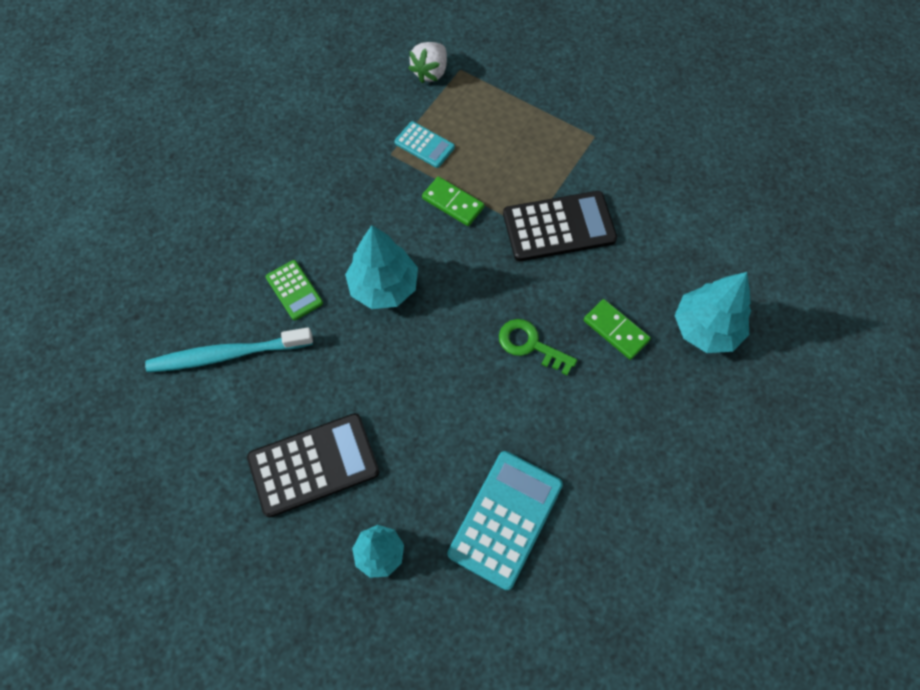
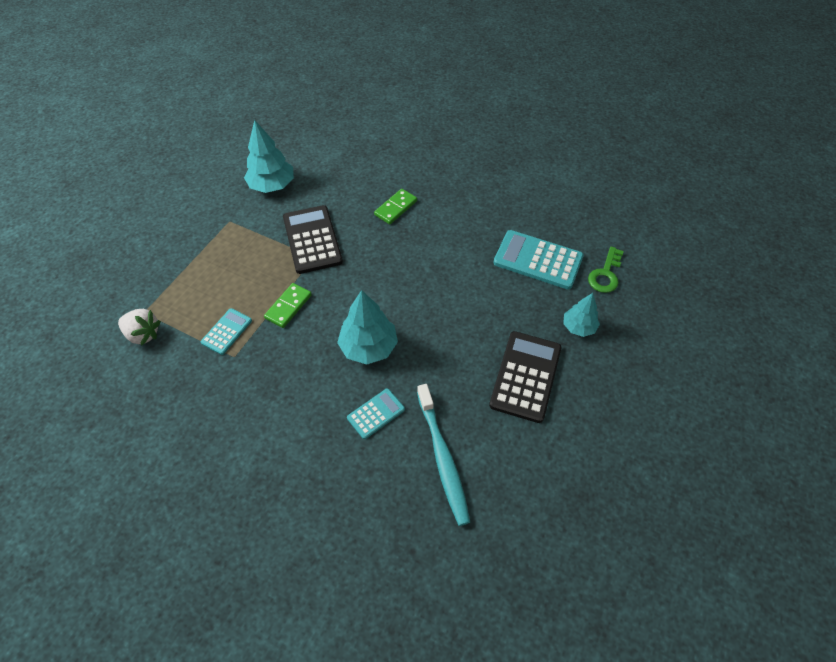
camera: 95 degrees left, 10 degrees down
black calculator [247,413,379,517] -> black calculator turned 45 degrees clockwise [489,331,561,423]
green calculator [266,260,323,320] -> turquoise calculator [347,388,405,439]
green key [499,319,577,375] -> green key moved to [588,247,624,293]
turquoise tree [674,272,751,353] -> turquoise tree moved to [244,120,294,193]

